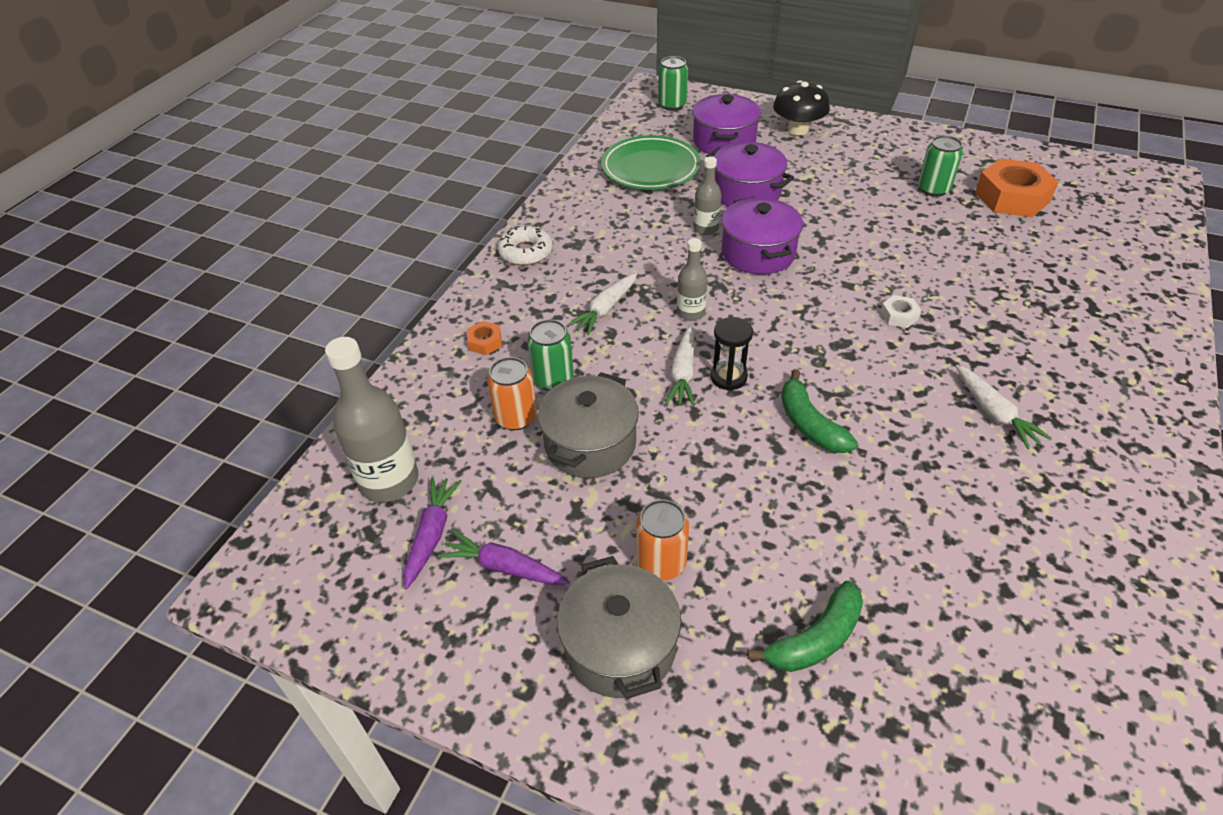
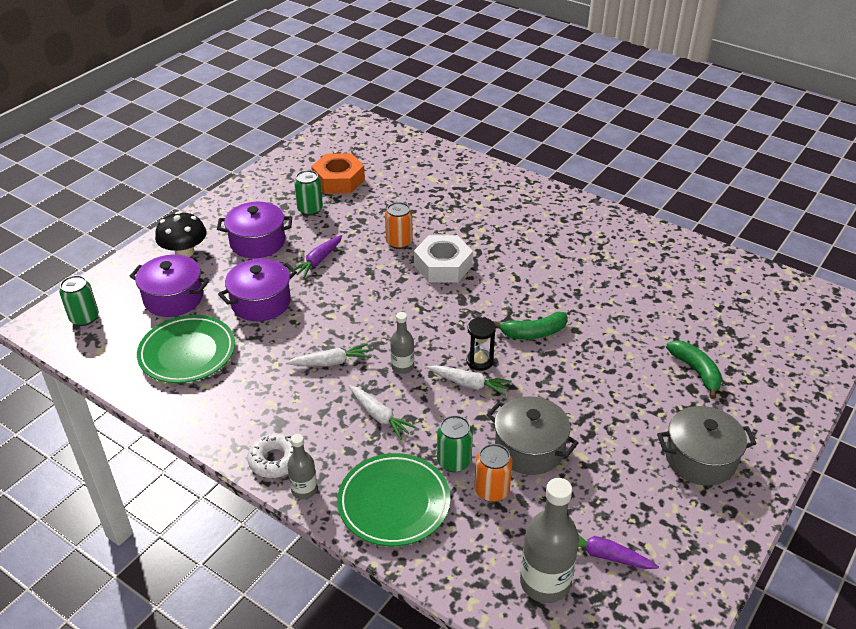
camera: 80 degrees left, 5 degrees down
purple carrot [438,530,570,585] -> purple carrot moved to [289,235,342,278]
orange nut [467,321,502,355] -> green plate [337,453,450,546]
orange can [636,500,689,581] -> orange can moved to [385,202,413,249]
grey bottle [693,157,722,235] -> grey bottle moved to [287,434,317,499]
purple pot [722,197,803,274] -> purple pot moved to [217,202,292,258]
white nut [880,295,921,328] -> white nut [414,235,473,282], size x2.23
white carrot [956,365,1051,449] -> white carrot moved to [286,343,371,366]

